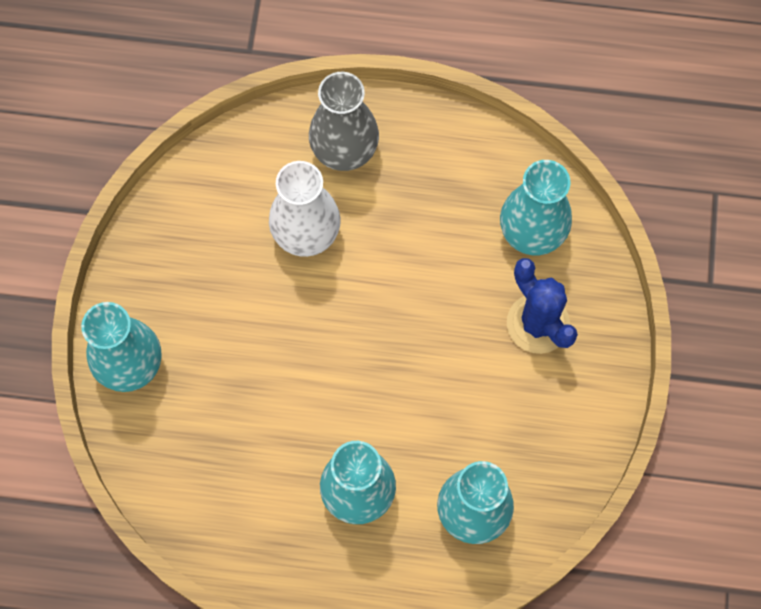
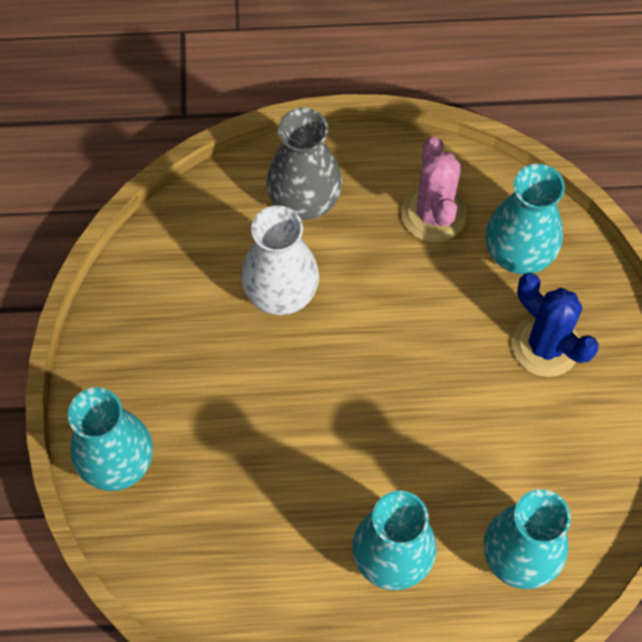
camera: 10 degrees left, 5 degrees down
none -> pink cactus [401,137,467,242]

